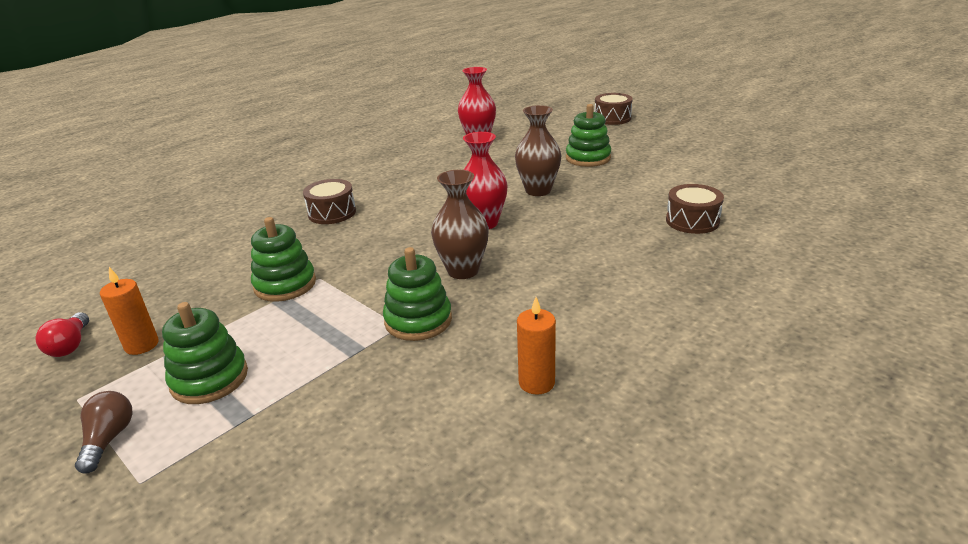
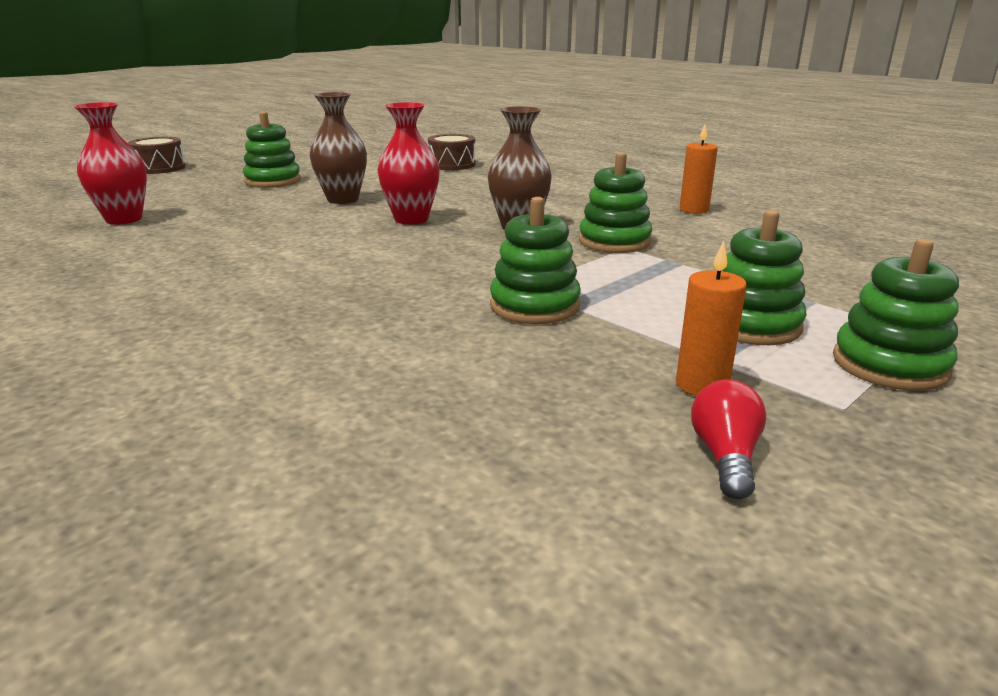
camera: 90 degrees left, 5 degrees down
red light bulb [35,312,89,357] -> red light bulb turned 75 degrees counterclockwise [691,379,766,499]
brown light bulb [75,391,133,474] -> green stacking toy [833,239,959,391]
brown drum [303,179,356,224] -> none

